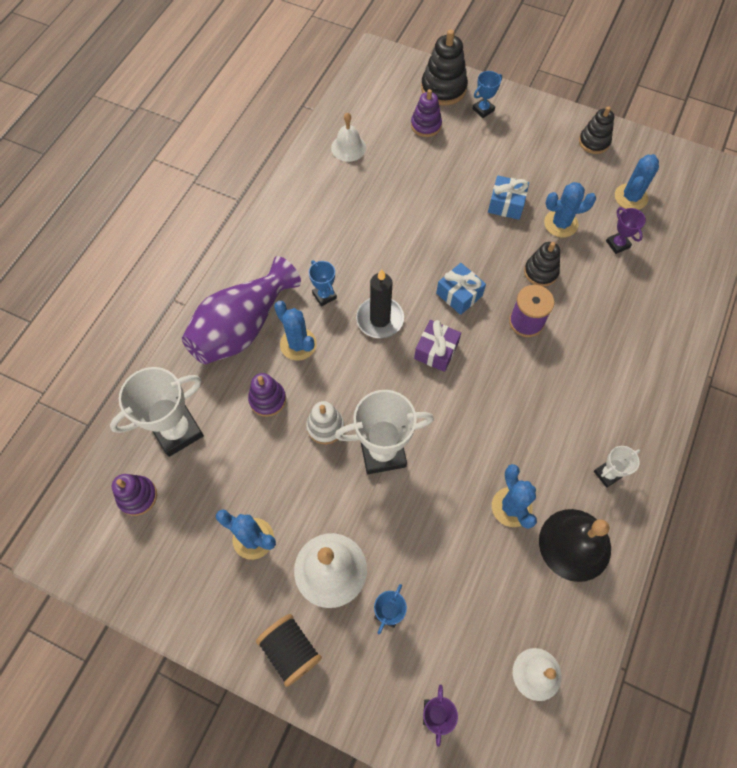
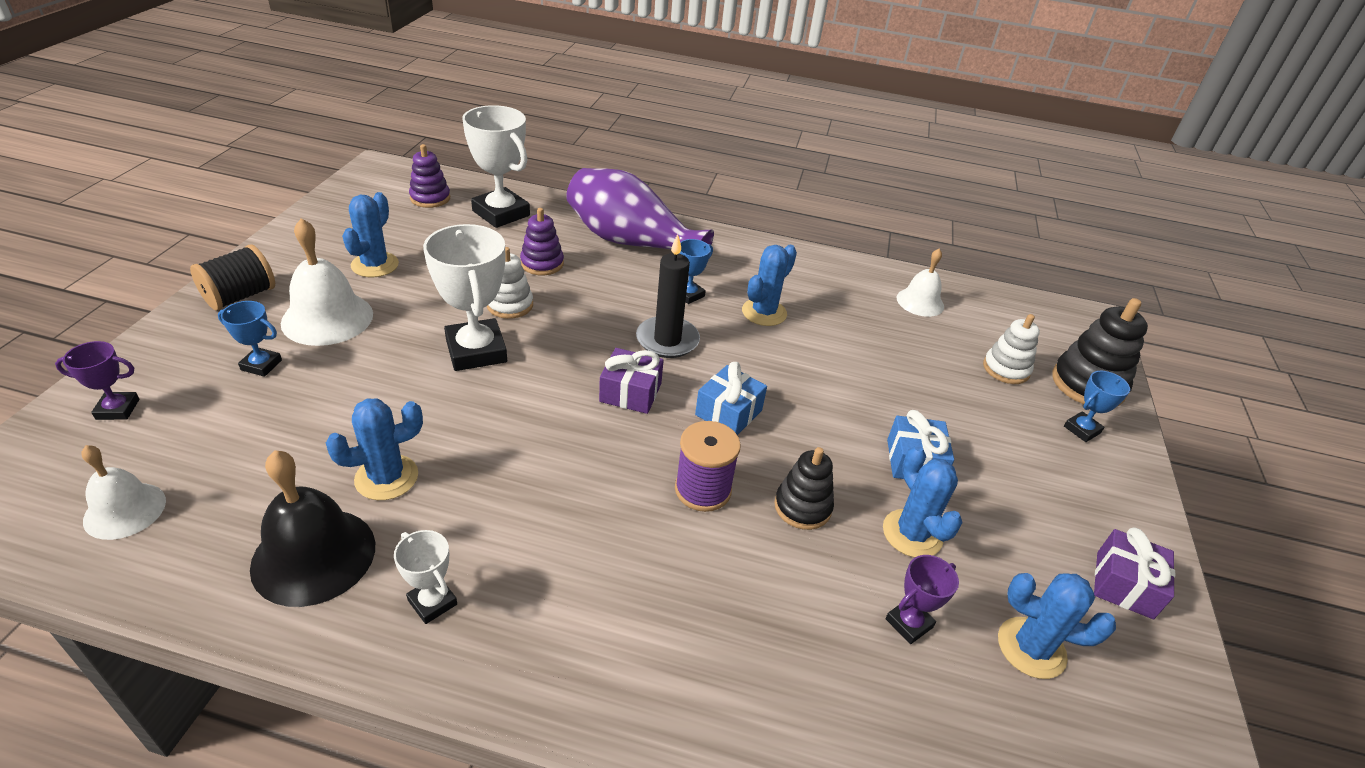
camera: 75 degrees right, 25 degrees down
blue cactus [274,301,317,361] -> blue cactus moved to [742,245,797,326]
purple stacking toy [411,89,442,137] -> white stacking toy [983,314,1040,384]
blue trophy [472,71,502,118] -> blue trophy turned 75 degrees counterclockwise [1064,371,1130,442]
black stacking toy [579,106,614,154] -> purple gift [1094,528,1175,619]

